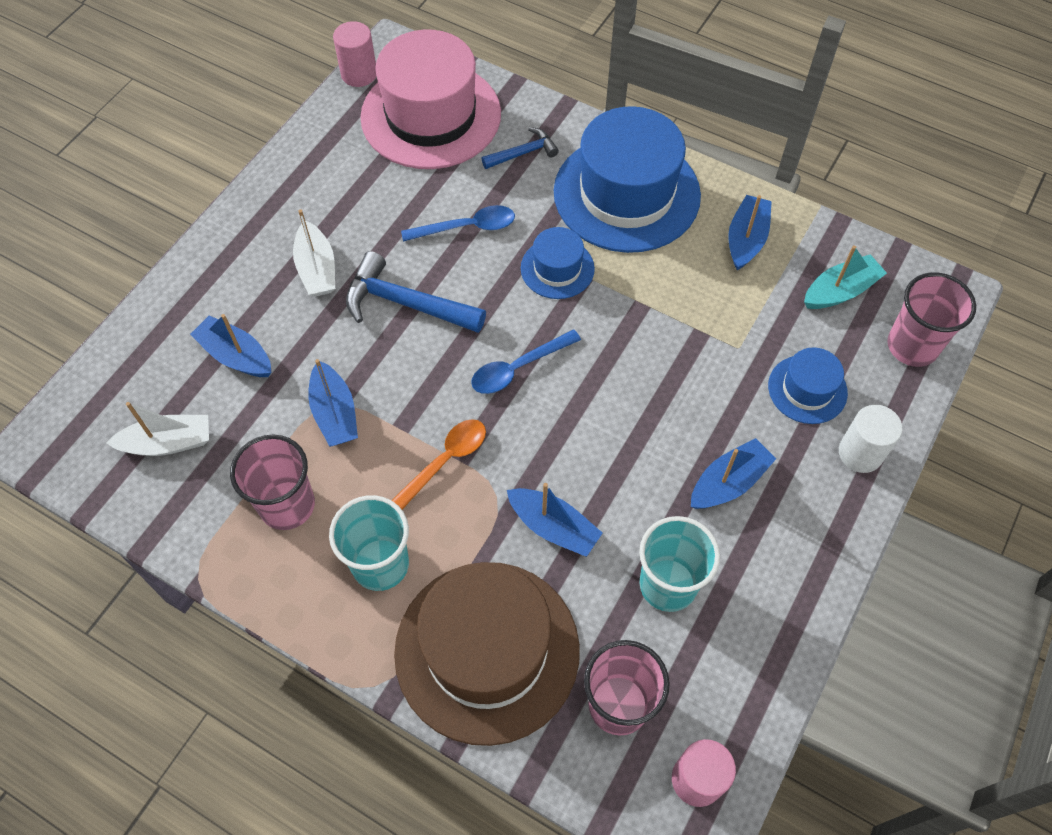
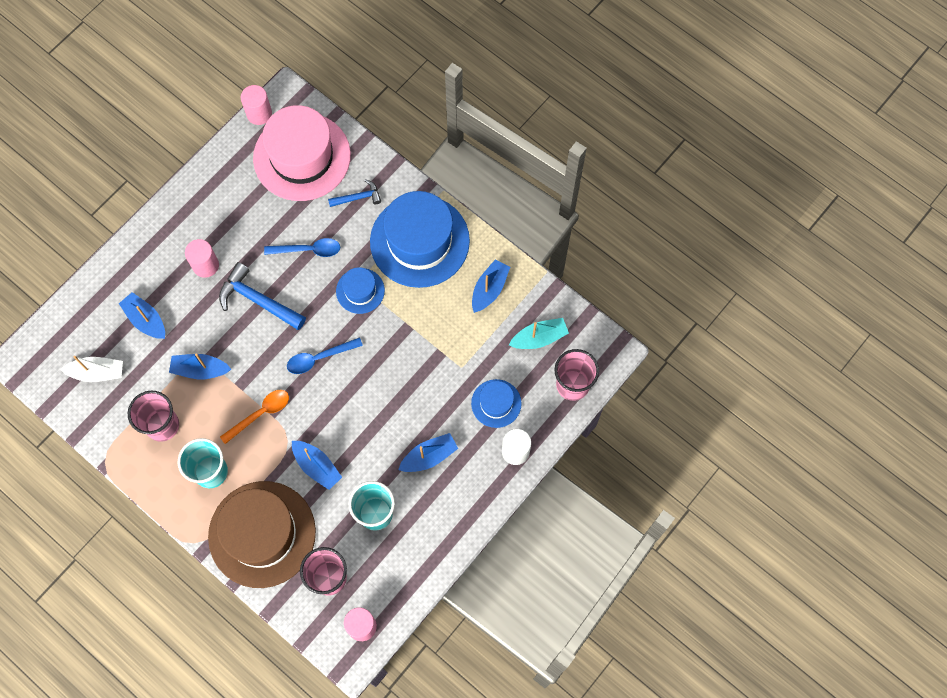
camera: 10 degrees right, 10 degrees up
white boat [293,210,335,297] -> pink cylinder [185,239,219,278]
blue boat [308,359,358,447] -> blue boat turned 105 degrees clockwise [169,353,231,380]

